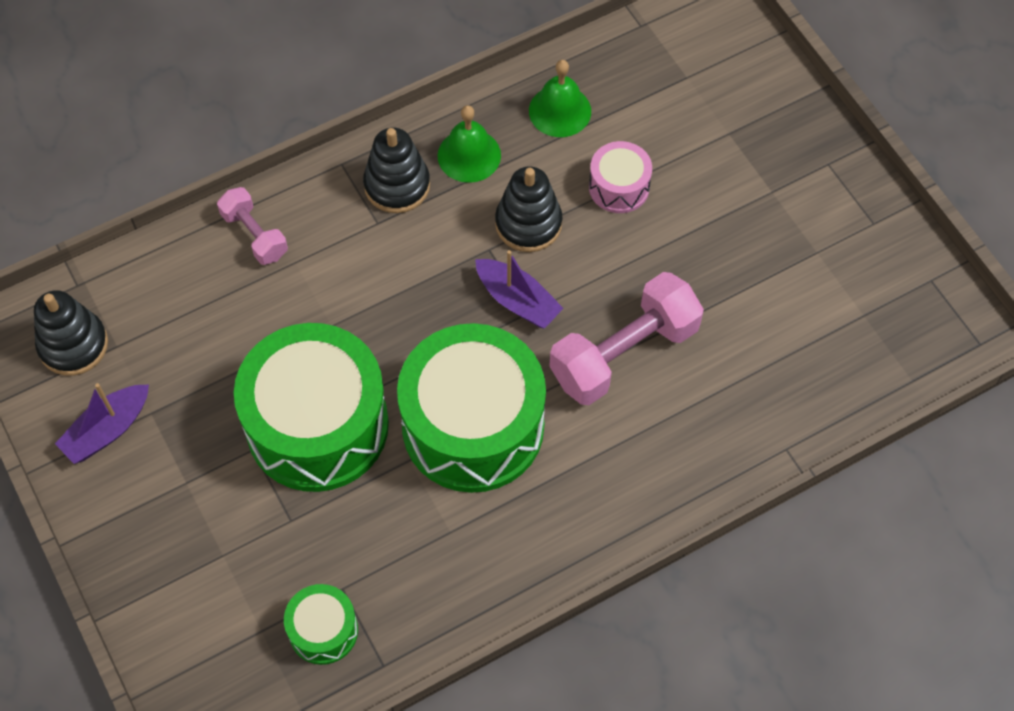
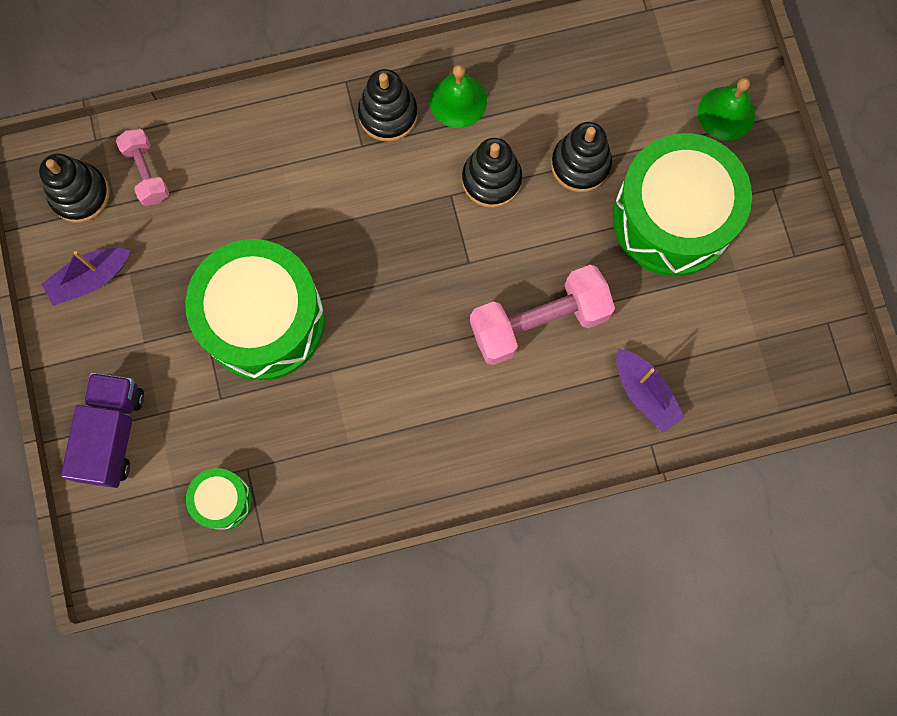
camera: 15 degrees right, 15 degrees up
pink dumbbell [217,187,288,265] -> pink dumbbell moved to [116,129,169,206]
green drum [397,323,546,493] -> green drum moved to [613,133,752,276]
purple boat [475,250,564,329] -> purple boat moved to [616,349,685,432]
green bell [529,60,591,137] -> green bell moved to [698,78,755,141]
pink drum [589,141,652,213] -> black stacking toy [551,122,612,192]
none -> purple truck [61,373,144,488]

